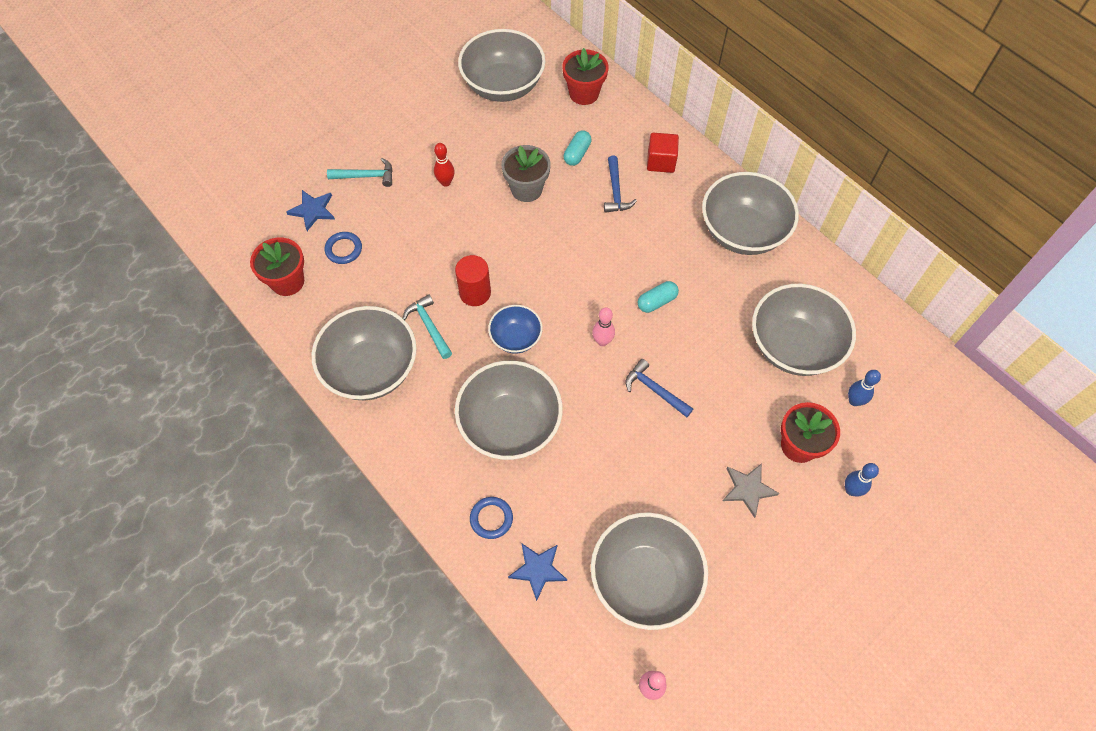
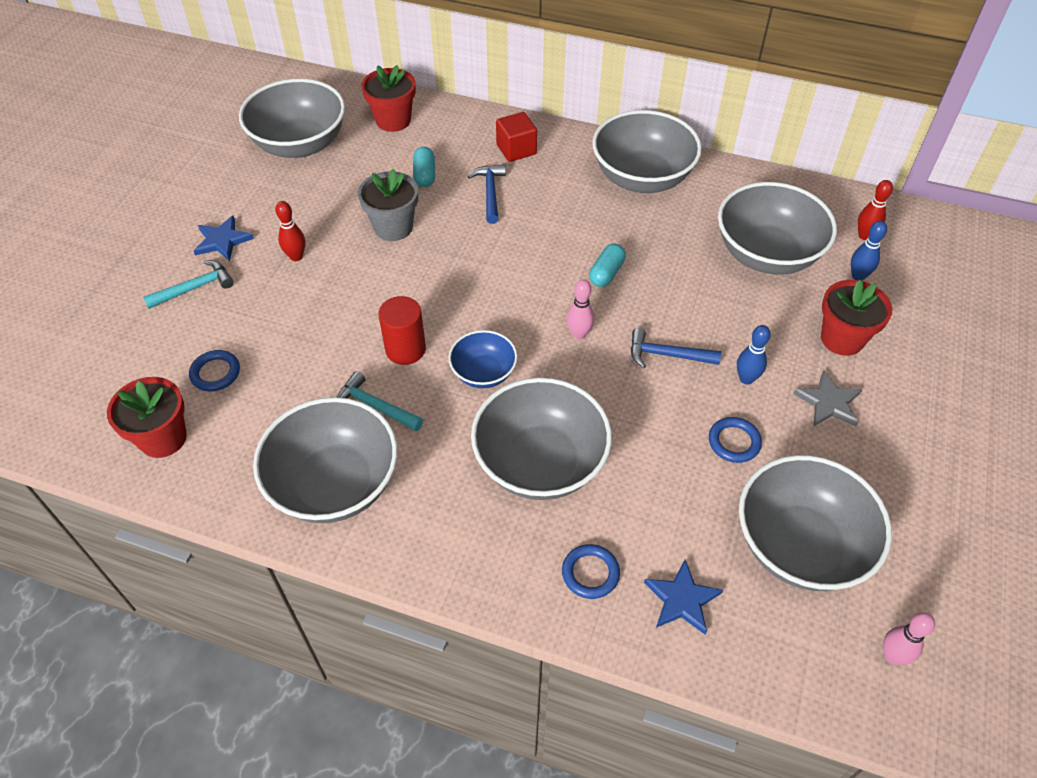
camera: 30 degrees left, 10 degrees down
blue star [286,190,335,231] -> blue star moved to [194,215,254,261]
blue hammer [604,155,637,213] -> blue hammer turned 150 degrees counterclockwise [468,164,506,224]
blue bowling pin [845,463,879,496] -> blue bowling pin moved to [737,325,771,385]
none -> blue ring [709,417,762,463]
none -> red bowling pin [858,180,893,240]

